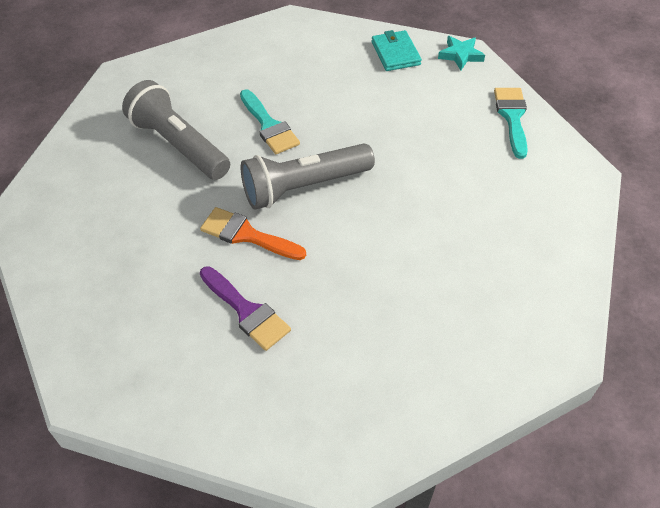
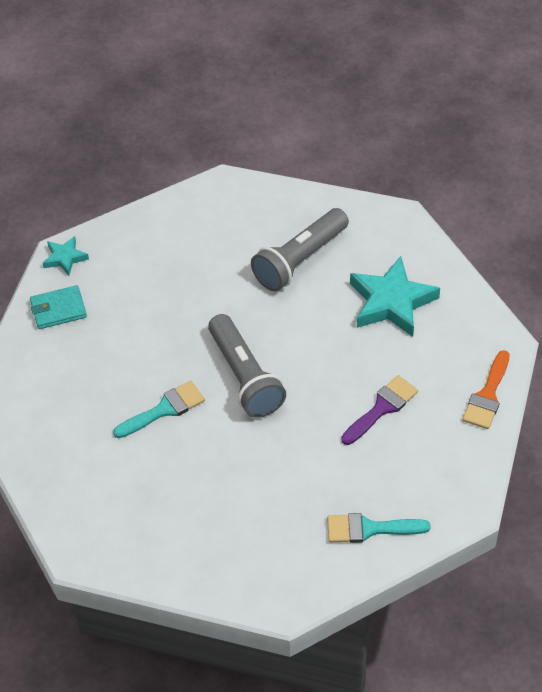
camera: 90 degrees left, 0 degrees up
grey flashlight [122,80,230,180] -> grey flashlight moved to [251,208,349,291]
orange brush [200,207,306,260] -> orange brush moved to [462,350,510,429]
turquoise brush [494,88,528,159] -> turquoise brush moved to [327,513,431,543]
none -> turquoise star [350,256,440,337]

